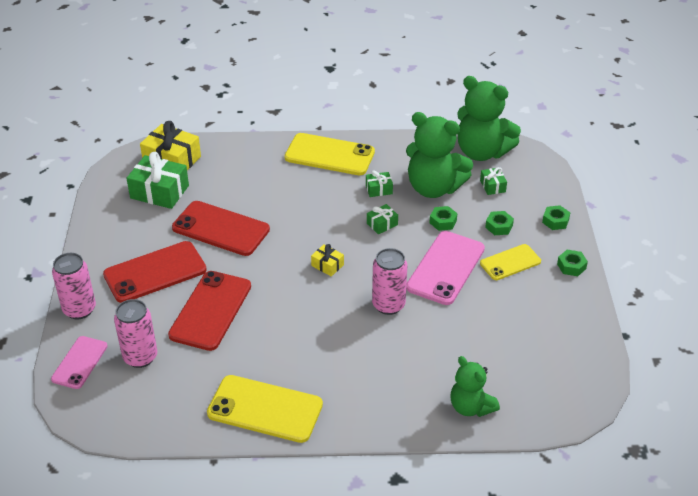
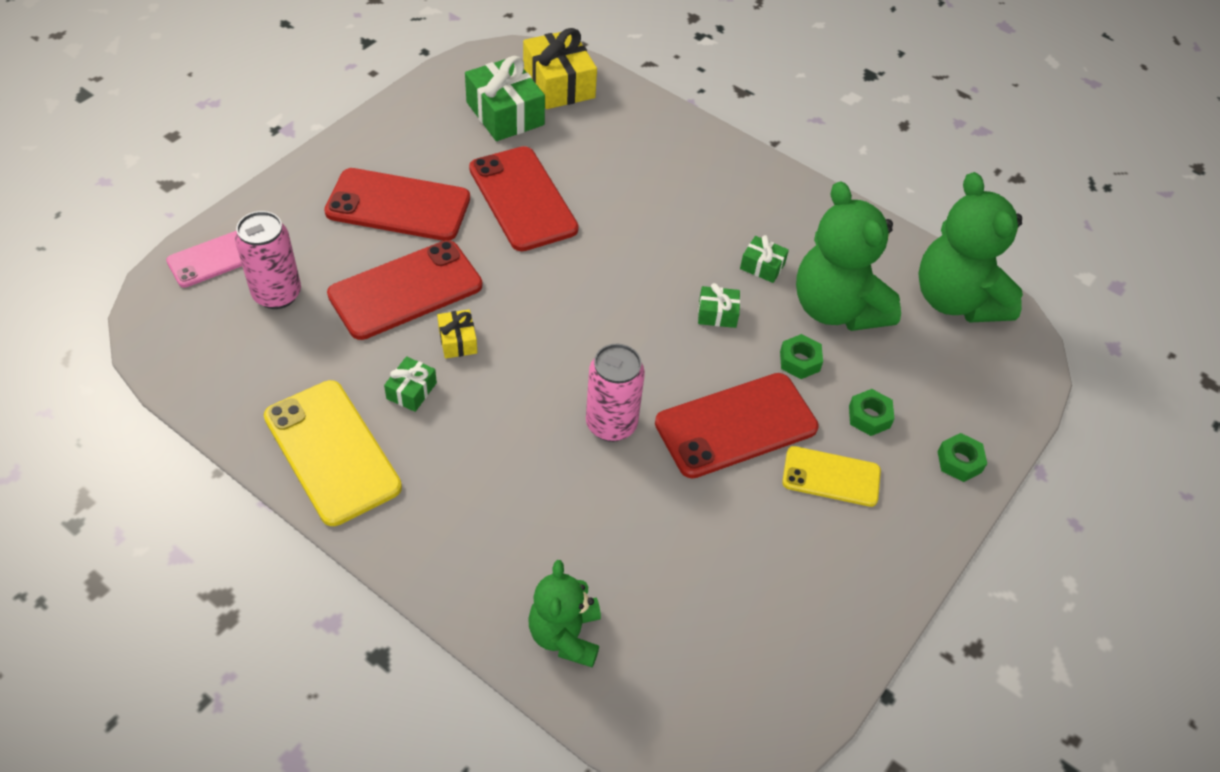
camera: 35 degrees right, 10 degrees up
pink can [52,253,96,320] -> none
yellow phone [285,133,375,175] -> none
yellow gift [311,244,344,277] -> yellow gift moved to [437,309,477,359]
pink phone [406,231,485,305] -> red phone [655,373,819,479]
green gift [480,167,507,195] -> green gift moved to [384,356,437,412]
green nut [557,250,588,276] -> none

